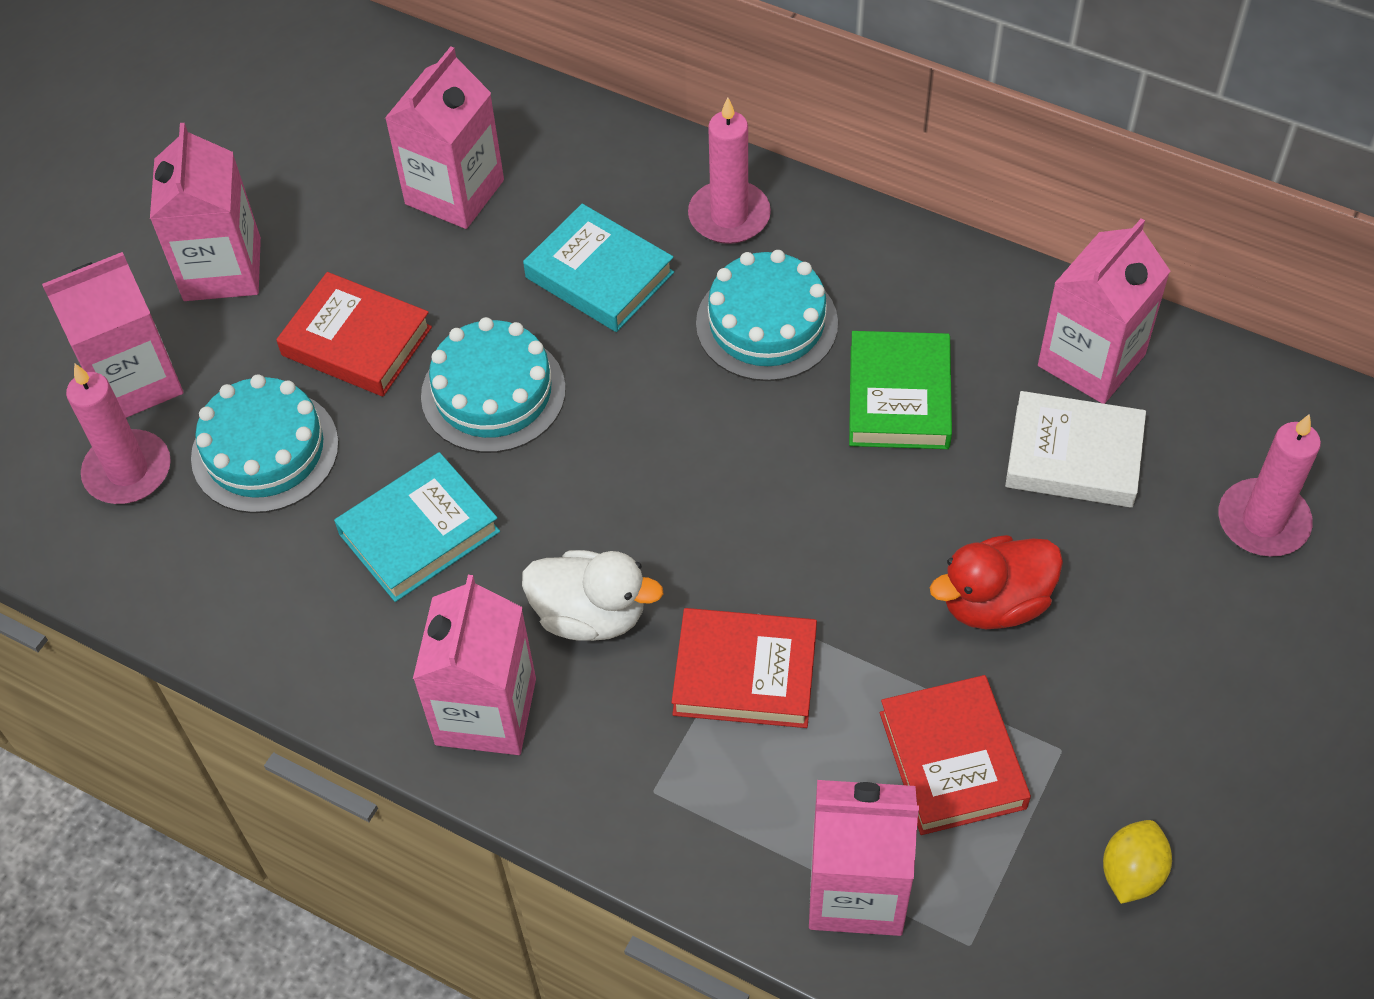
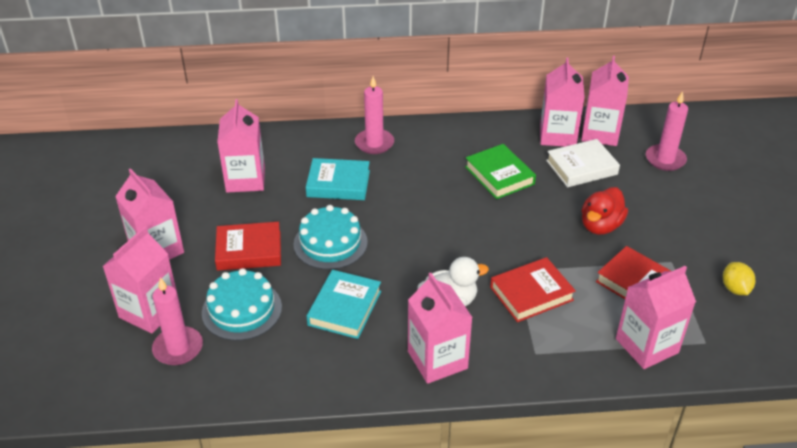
camera: 35 degrees left, 15 degrees down
turquoise cake [696,250,838,381] -> none
none -> pink carton [581,56,629,146]

